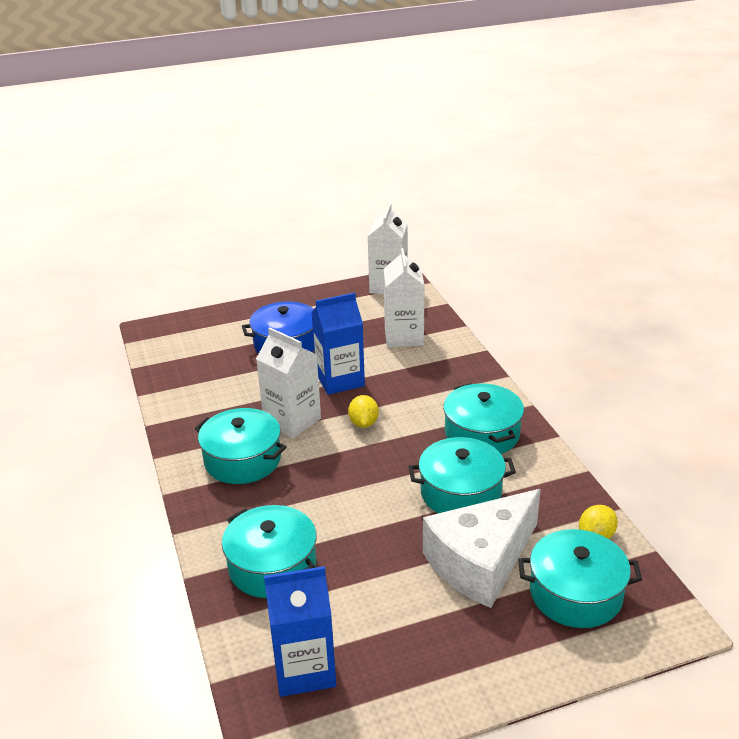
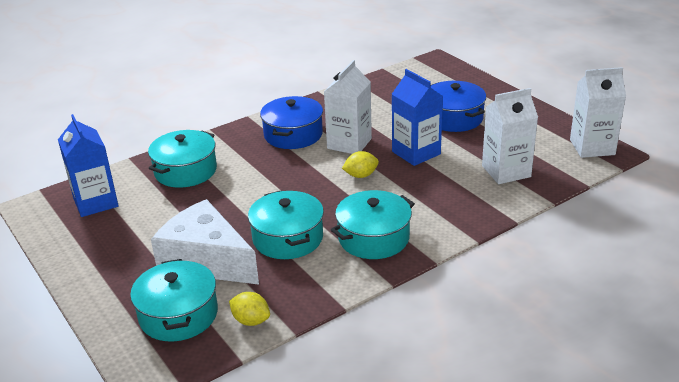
camera: 75 degrees right, 0 degrees up
turquoise pot [195,408,287,484] -> blue pot [260,96,323,149]

